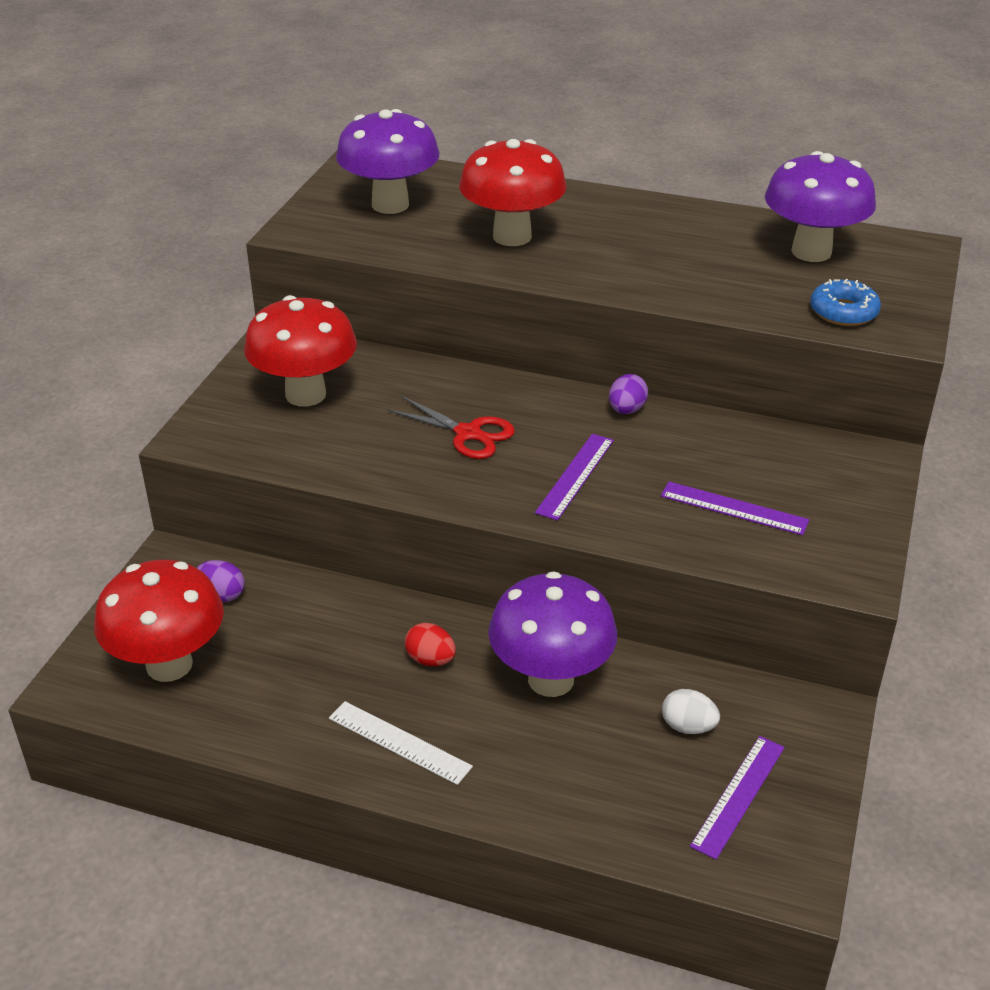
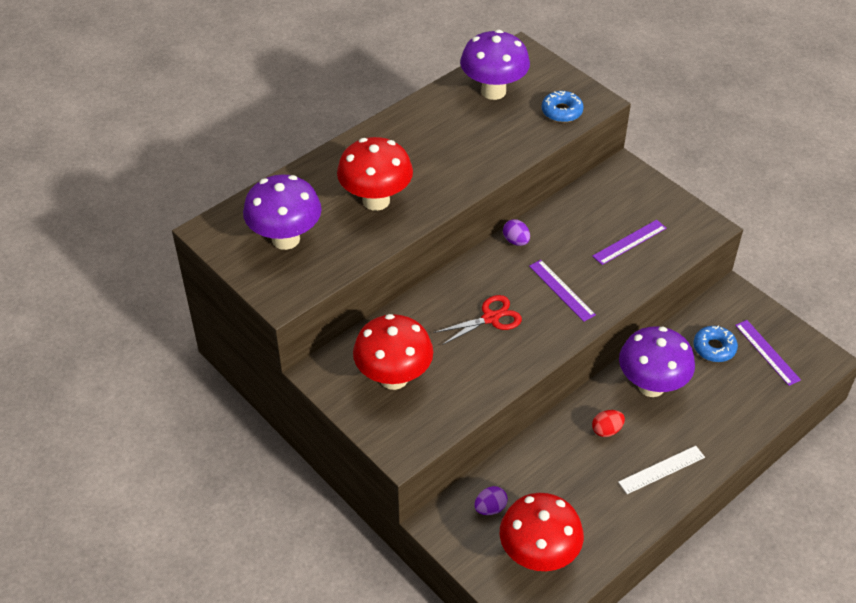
camera: 60 degrees left, 10 degrees up
white egg [662,689,720,734] -> blue donut [694,326,738,362]

